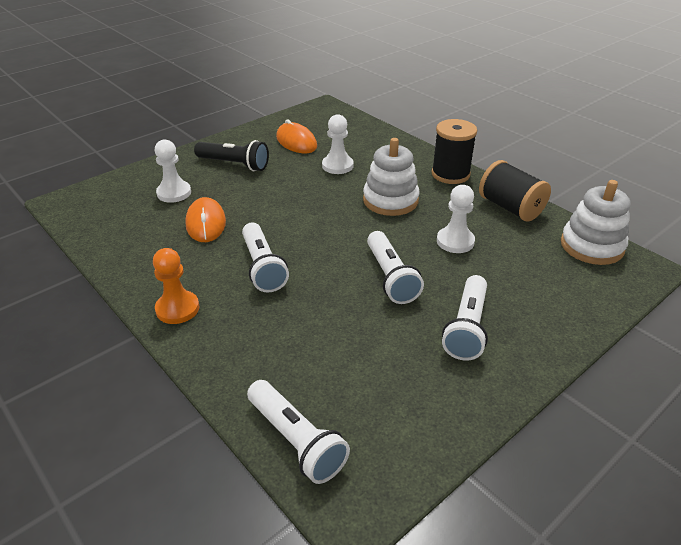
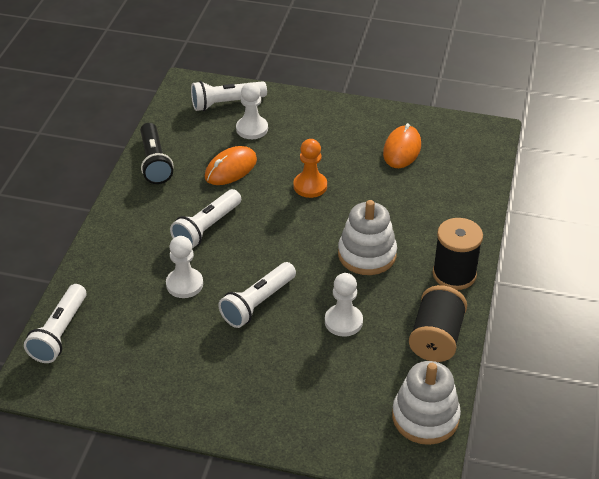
camera: 55 degrees right, 5 degrees up
orange pawn [153,248,200,324] -> orange pawn moved to [294,139,327,198]
black flashlight [194,140,269,171] -> black flashlight moved to [140,123,173,184]
white pawn [322,114,354,174] -> white pawn moved to [166,236,203,298]
white flashlight [442,275,488,361] -> white flashlight moved to [191,81,267,111]

